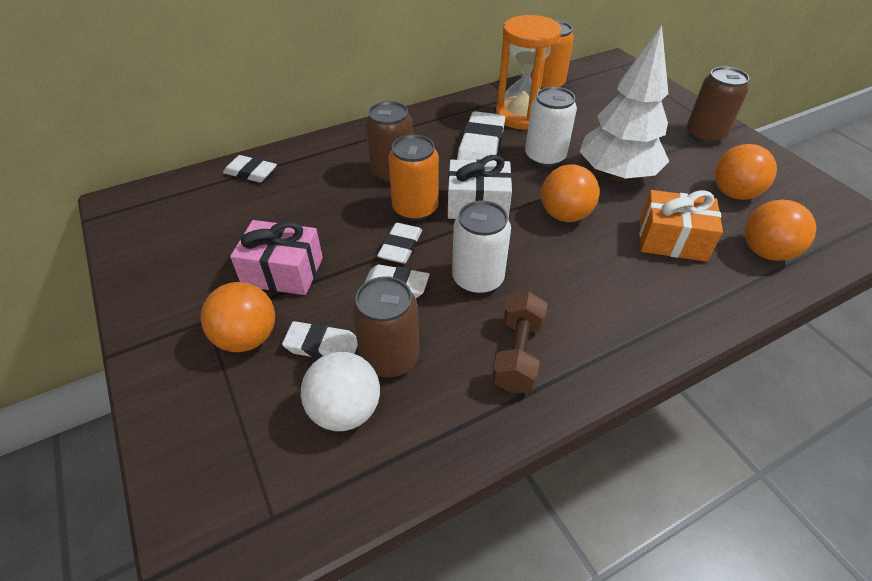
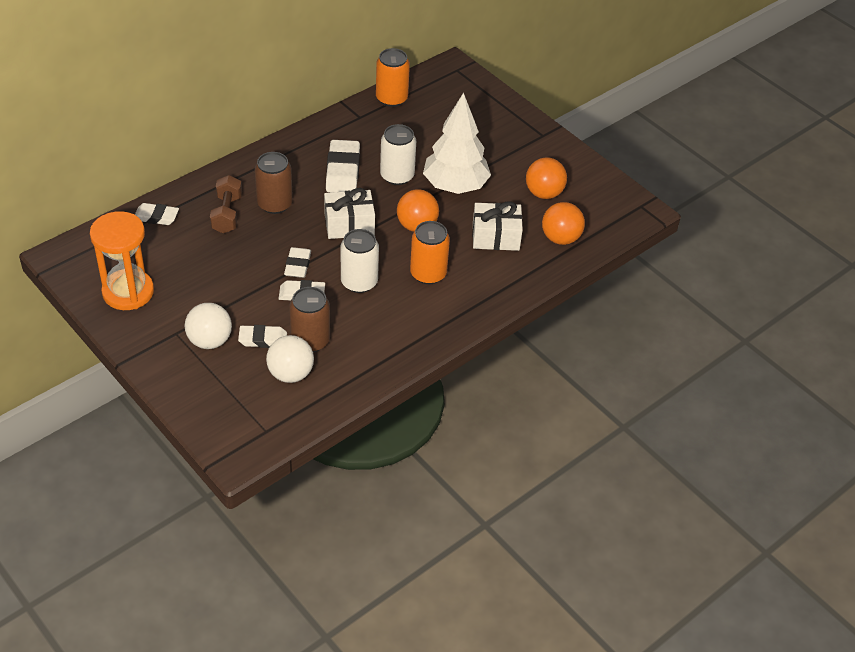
camera: 15 degrees left, 0 degrees up
orange ball [201,282,275,352] -> white ball [185,303,232,349]
pink gift [230,220,323,295] -> none
orange can [388,135,439,221] -> orange can moved to [410,221,450,284]
brown dumbbell [492,291,547,393] -> brown dumbbell moved to [210,175,242,233]
orange hourglass [496,15,561,129] -> orange hourglass moved to [90,211,154,310]
orange gift [640,190,723,262] -> white gift [472,201,523,251]
brown can [687,67,749,144] -> none

